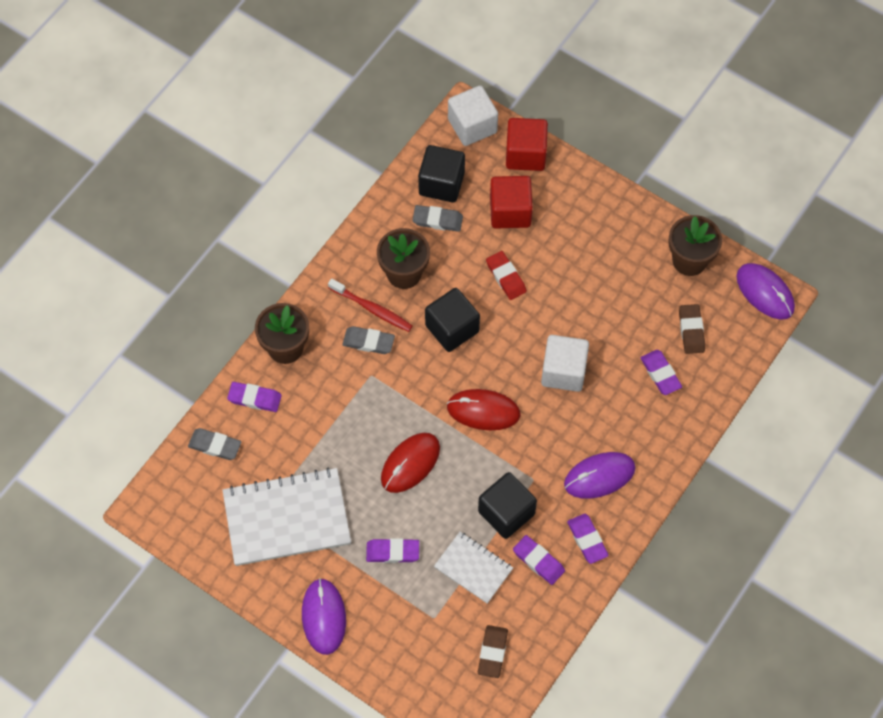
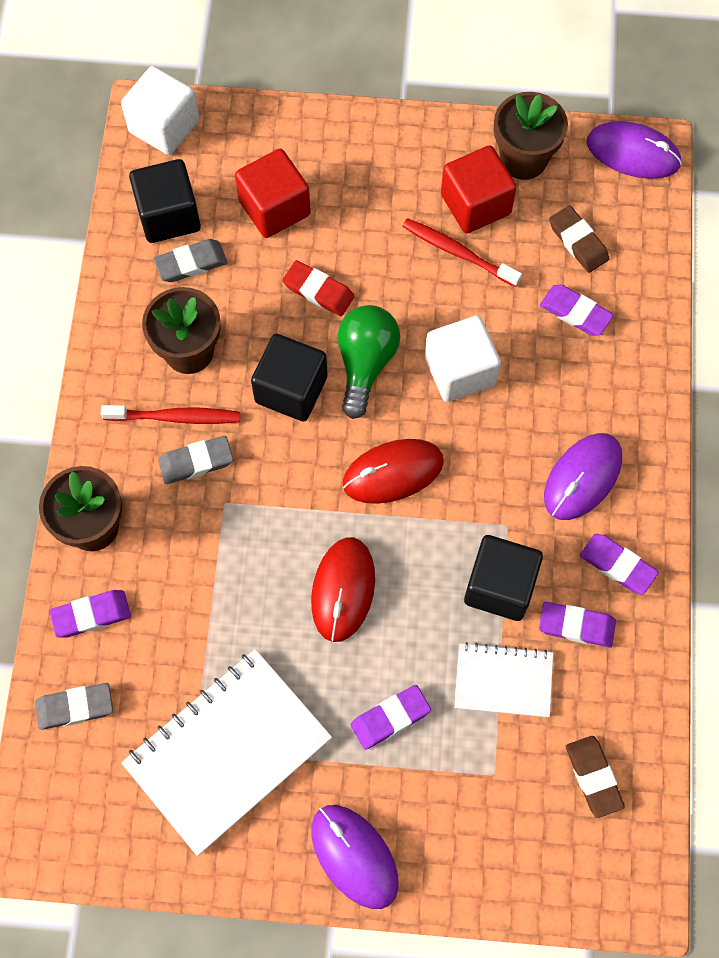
camera: 30 degrees left, 5 degrees up
red cube [506,118,548,171] -> red cube moved to [441,145,517,234]
none -> green light bulb [338,305,400,419]
none -> red toothbrush [402,218,522,287]

